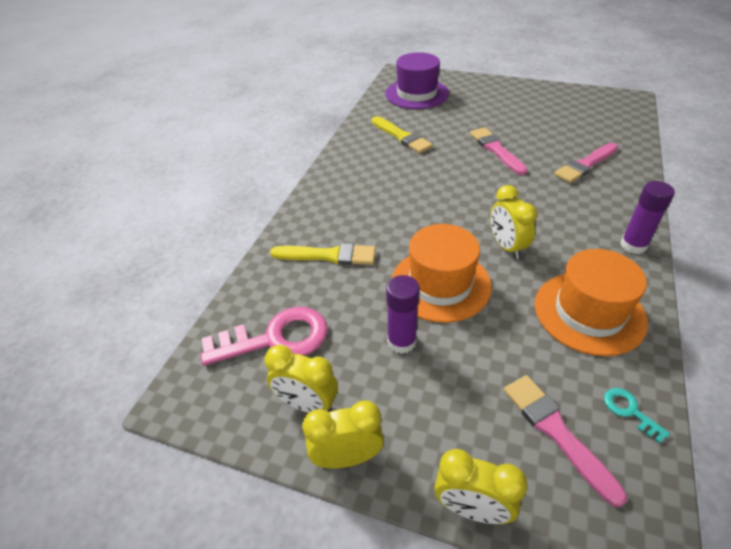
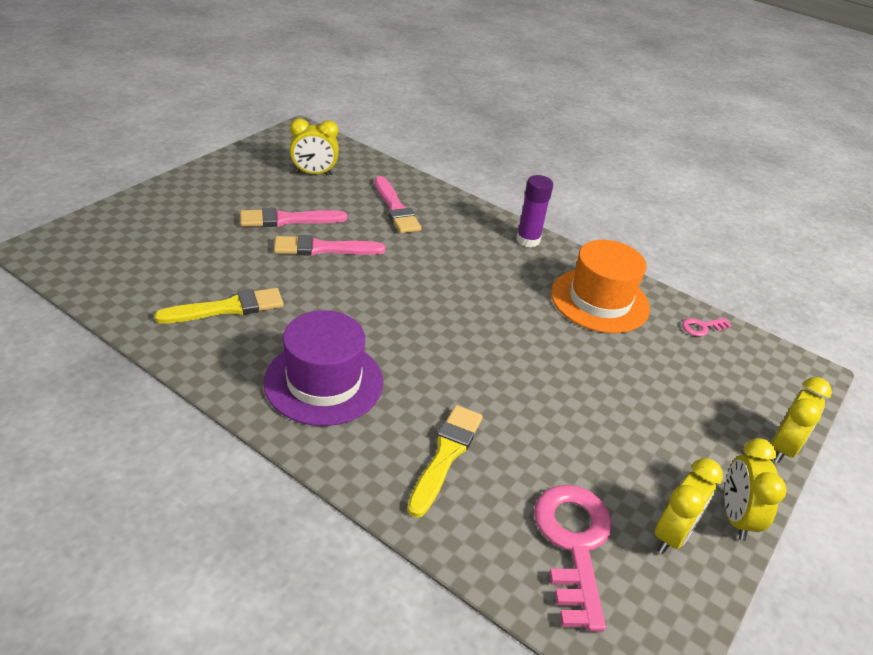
camera: 80 degrees left, 5 degrees down
purple hat [385,52,449,109] -> purple hat moved to [263,310,383,426]
purple glue stick [386,275,420,354] -> none
orange hat [391,224,492,323] -> none
yellow clock [490,185,537,259] -> yellow clock moved to [290,118,339,175]
pink brush [504,375,627,507] -> pink brush moved to [240,208,347,227]
turquoise key [604,388,670,443] -> pink key [682,318,732,336]

